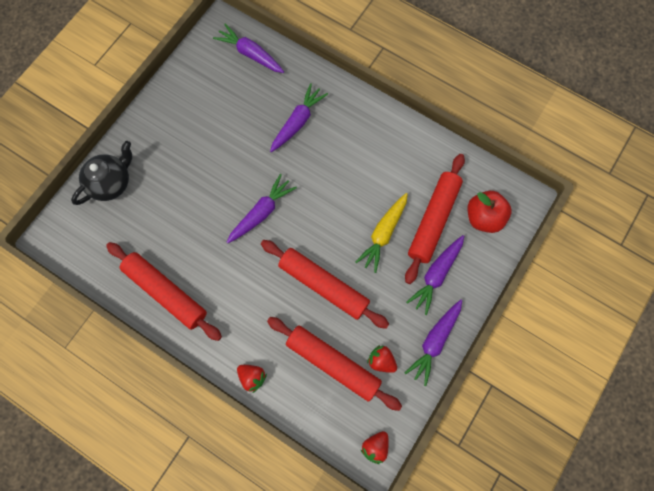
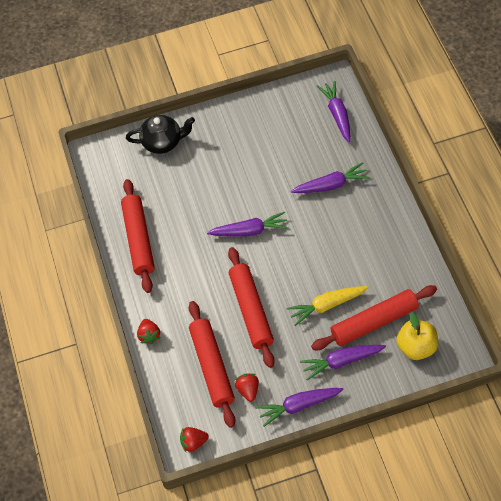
camera: 45 degrees right, 15 degrees down
red apple [468,191,511,233] -> yellow apple [396,312,438,360]

